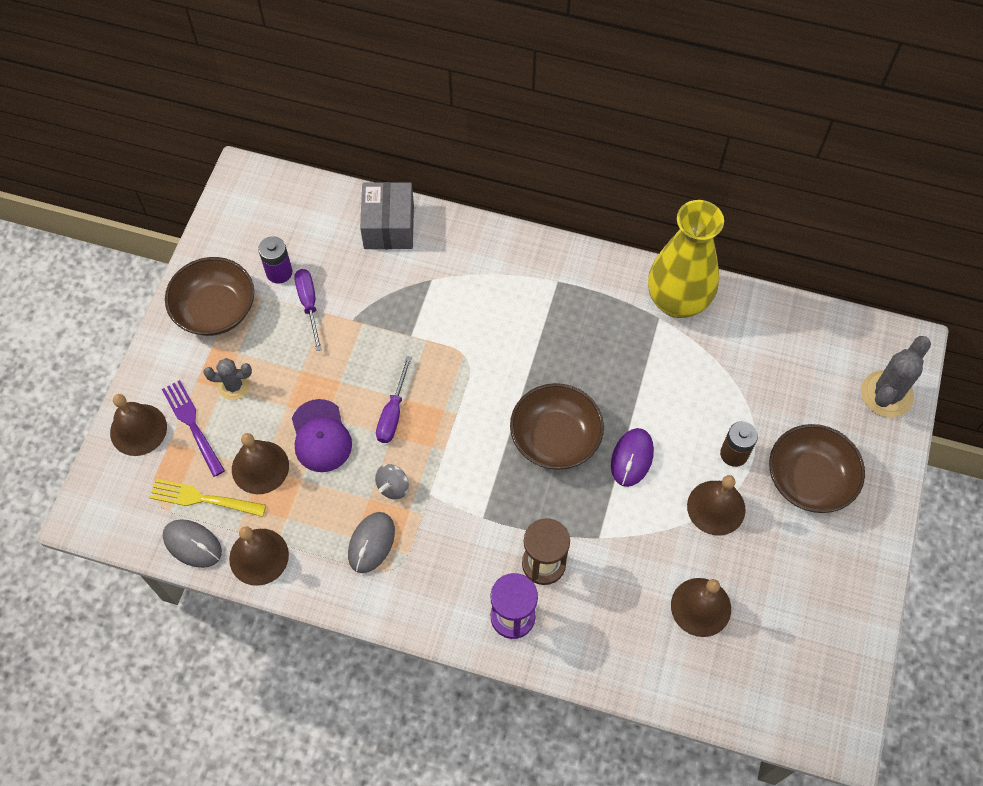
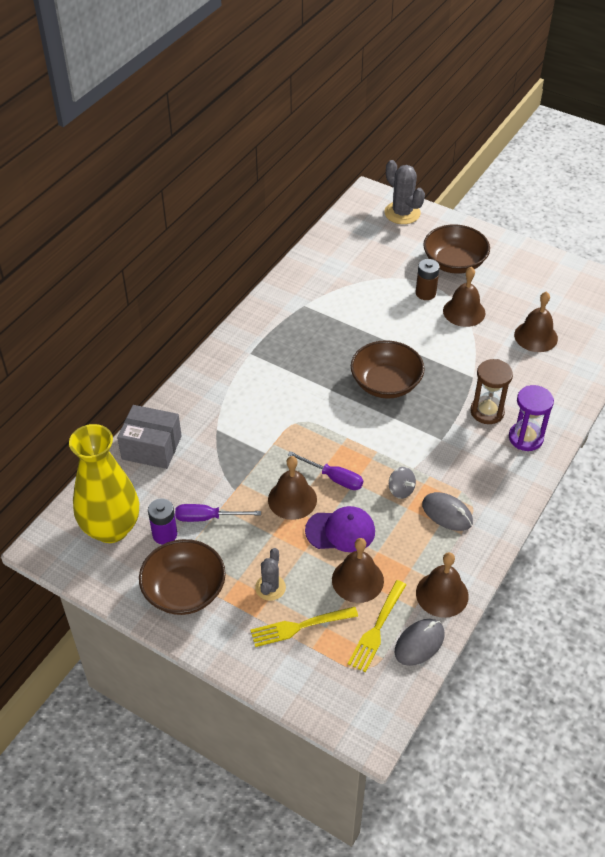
camera: 75 degrees left, 15 degrees down
brown bell [110,394,167,456] -> brown bell moved to [268,456,317,520]
purple fork [162,380,225,477] -> yellow fork [250,607,358,647]
purple mouse [611,428,654,487] -> none
yellow vase [648,200,724,318] -> yellow vase moved to [69,424,139,543]

